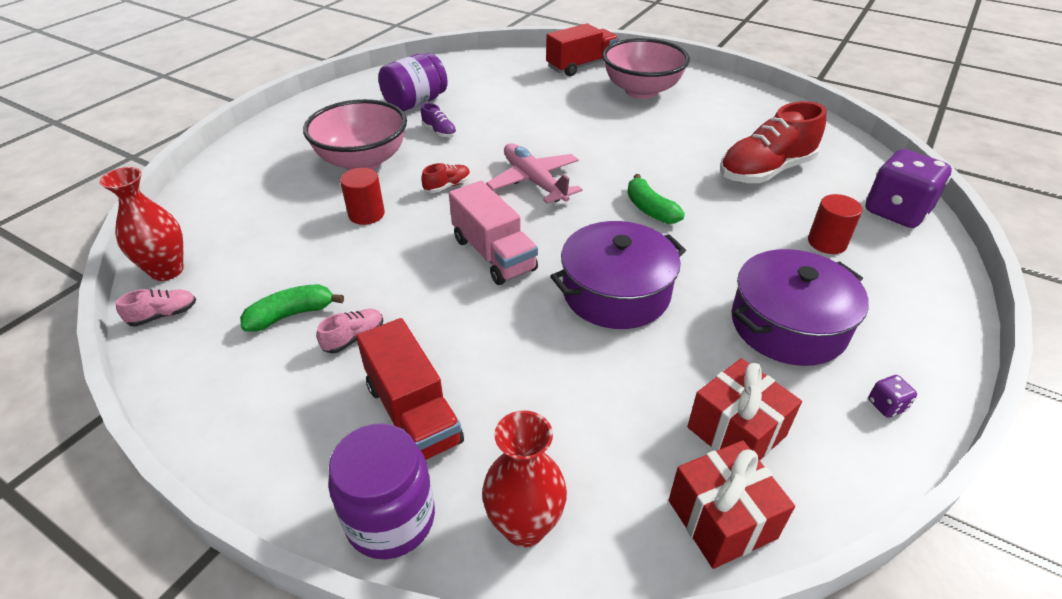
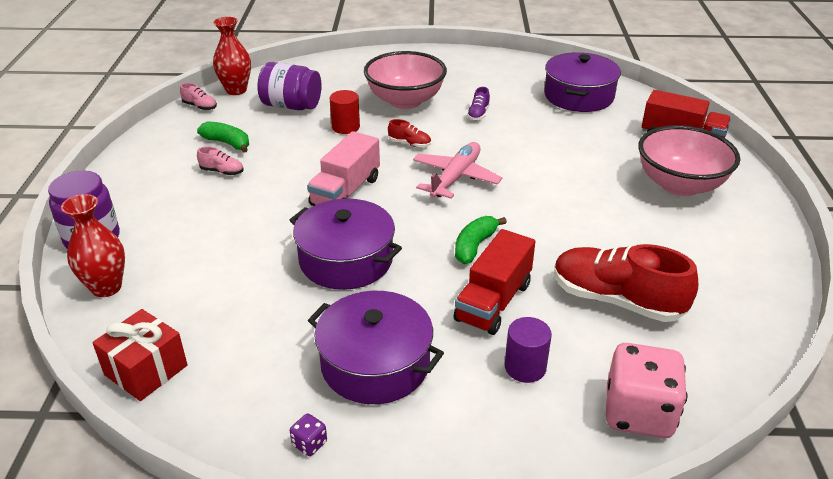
camera: 60 degrees right, 5 degrees down
red truck [356,318,464,460] -> red truck moved to [454,229,536,335]
purple jar [378,53,448,111] -> purple jar moved to [257,62,322,110]
red gift [687,358,802,460] -> none
red cylinder [808,194,862,254] -> purple cylinder [505,317,552,383]
purple dice [865,149,952,228] -> pink dice [606,343,687,438]
none -> purple pot [544,52,621,112]

